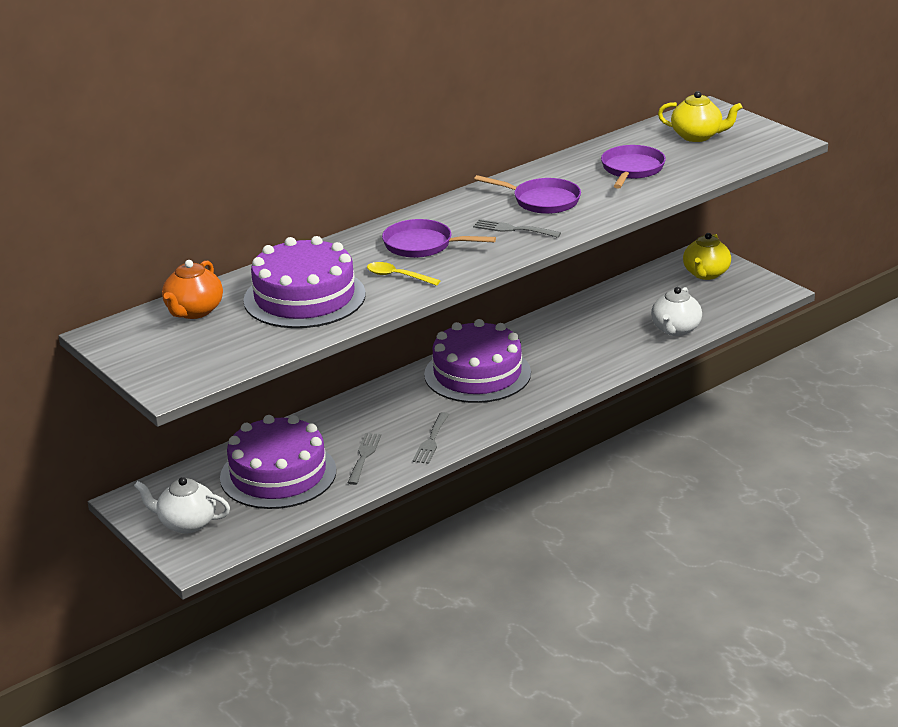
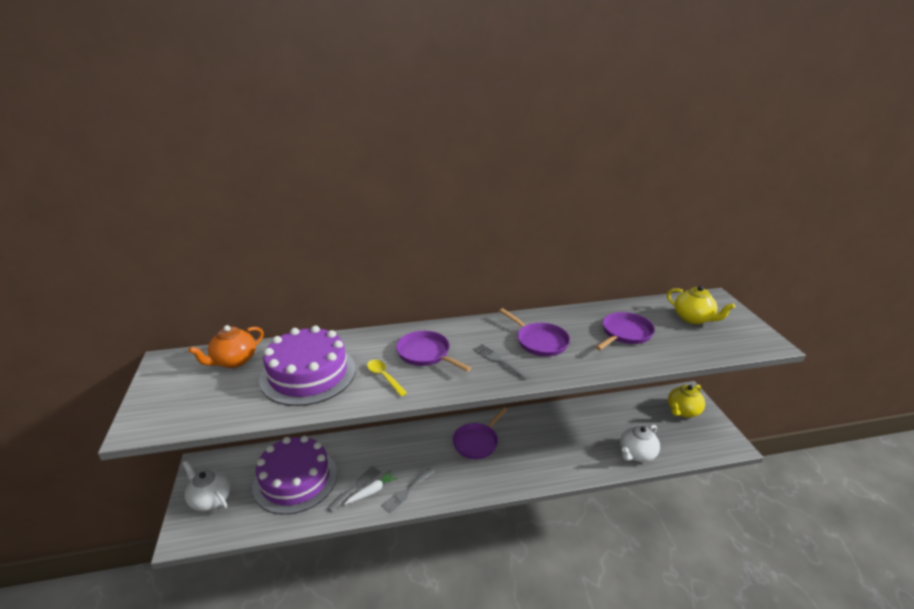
camera: 25 degrees right, 0 degrees up
purple cake [424,319,531,403] -> purple pan [452,407,508,459]
none -> white carrot [344,471,398,504]

